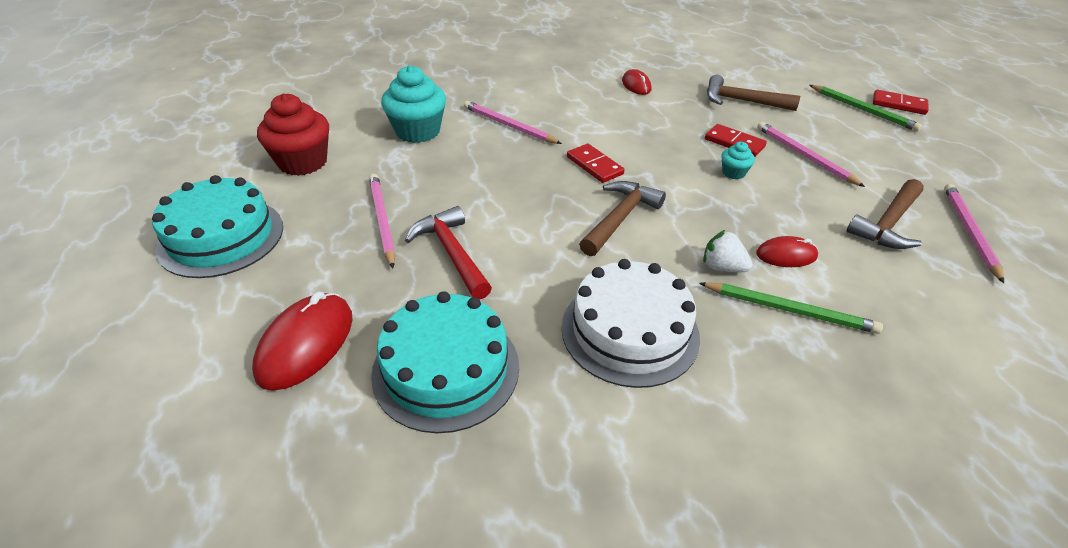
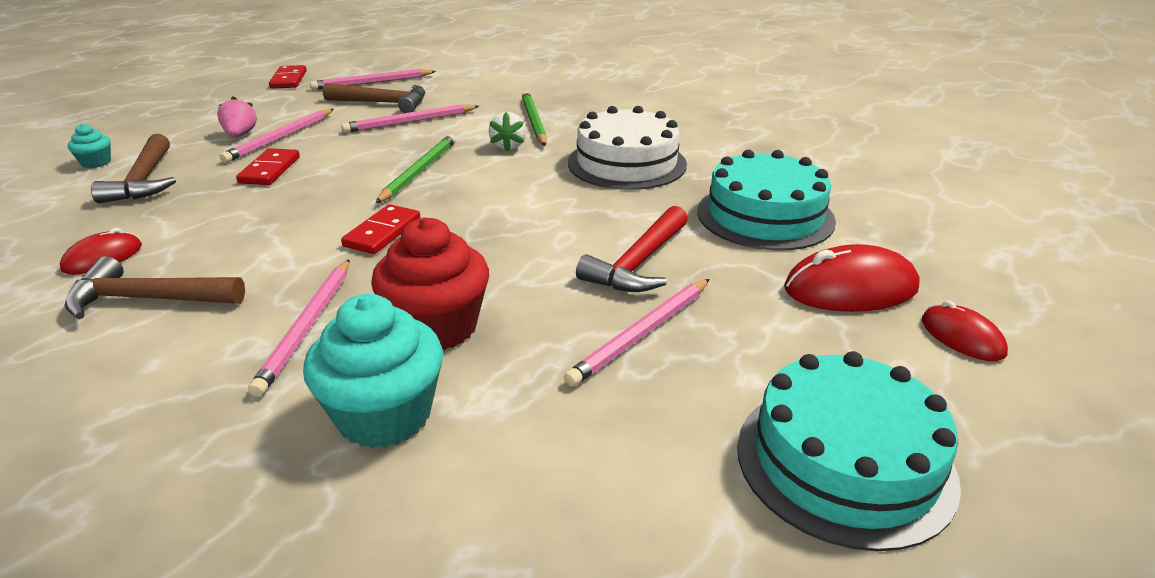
camera: 120 degrees left, 10 degrees down
red cupcake [257,93,329,176] -> red cupcake moved to [371,218,489,350]
brown hammer [579,181,666,256] -> brown hammer moved to [65,256,245,319]
turquoise cupcake [721,142,755,179] -> turquoise cupcake moved to [68,124,111,168]
red mouse [756,236,818,267] -> red mouse moved to [922,301,1008,361]
green pencil [810,85,922,132] -> green pencil moved to [376,134,456,203]
red domino [873,90,929,115] -> red domino moved to [269,65,307,88]
none -> pink strawberry [217,96,257,137]
none -> pink pencil [341,104,479,133]

